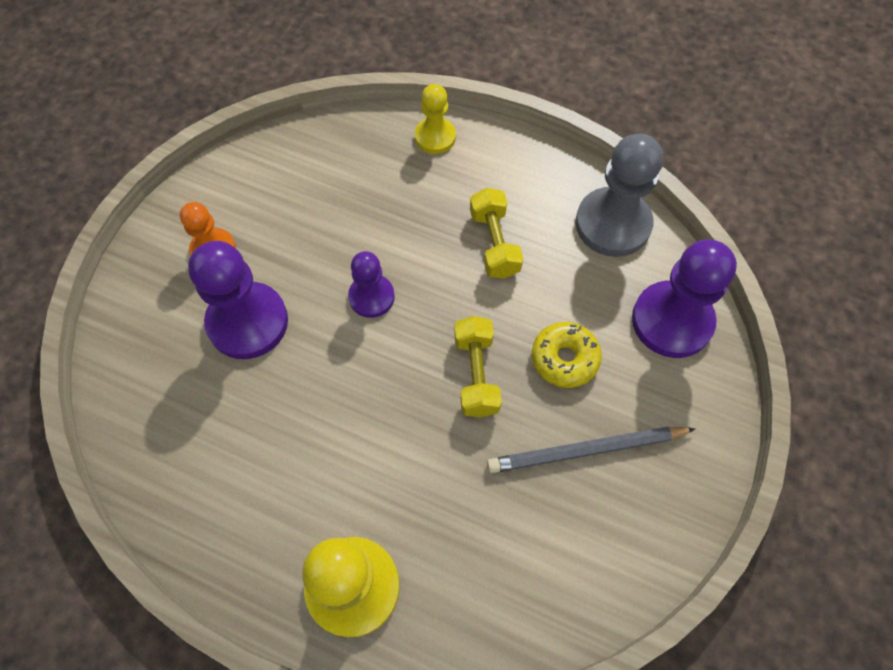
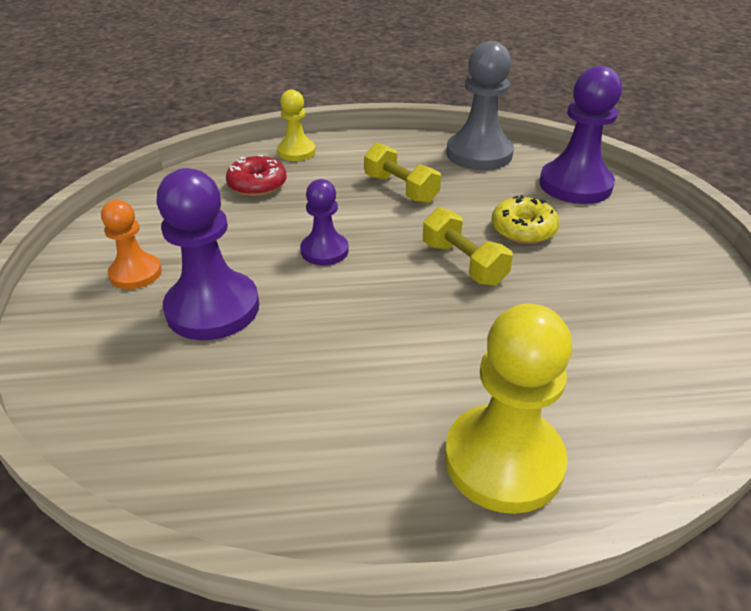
camera: 30 degrees left, 25 degrees down
grey pencil [487,426,696,473] -> none
none -> red donut [226,155,286,196]

